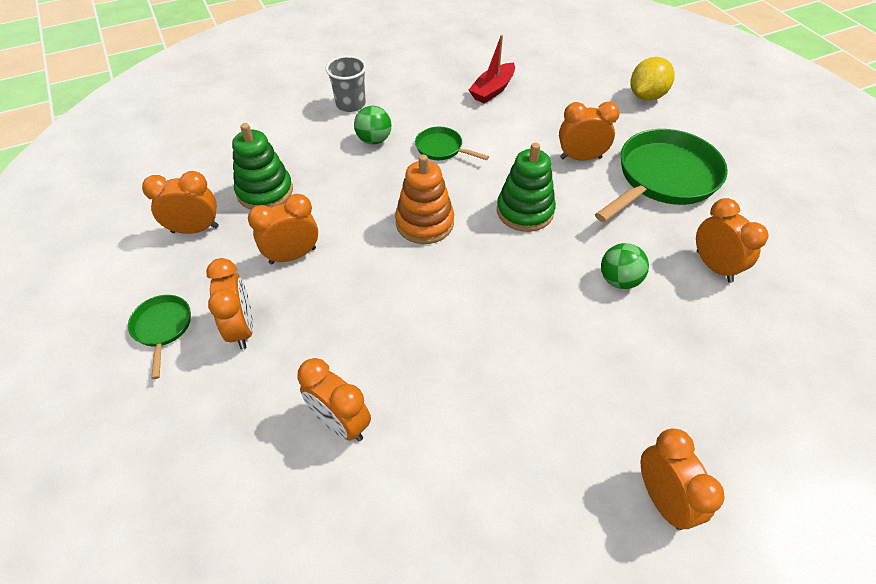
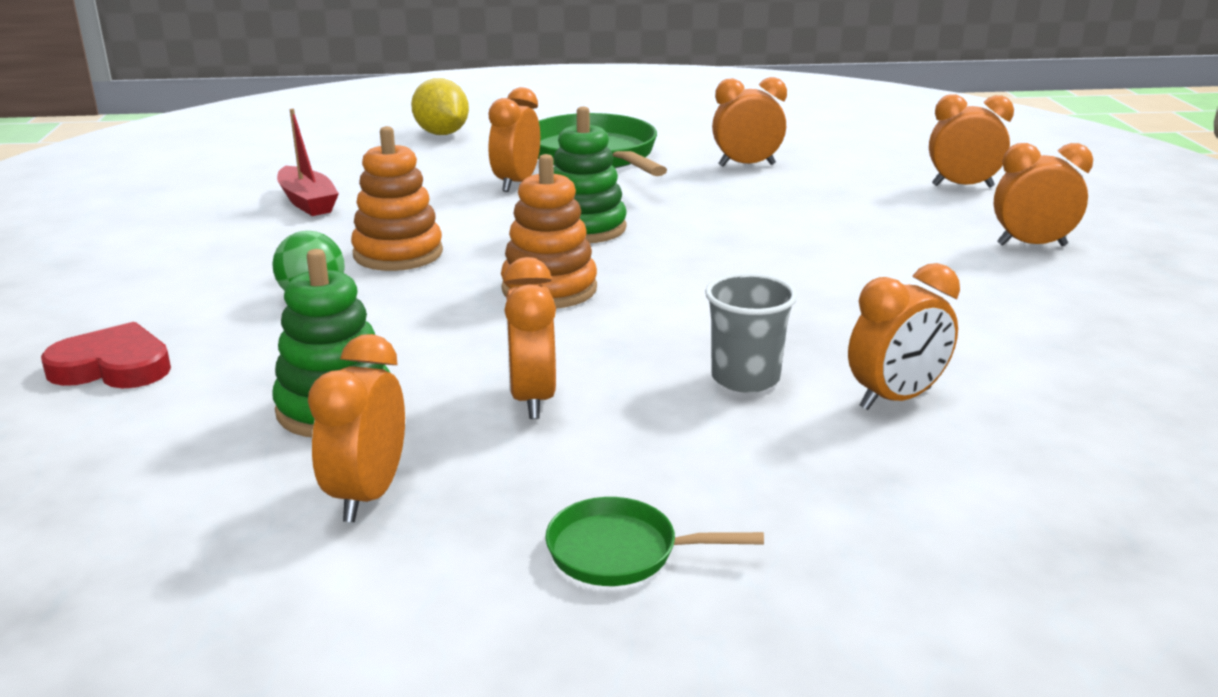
camera: 70 degrees left, 25 degrees down
orange clock [206,258,253,349] -> orange clock moved to [929,94,1014,187]
grey cup [326,56,366,112] -> grey cup moved to [705,273,797,393]
green pan [415,127,489,160] -> orange stacking toy [351,126,443,271]
green ball [601,243,649,289] -> none
none -> red heart [41,322,171,388]

